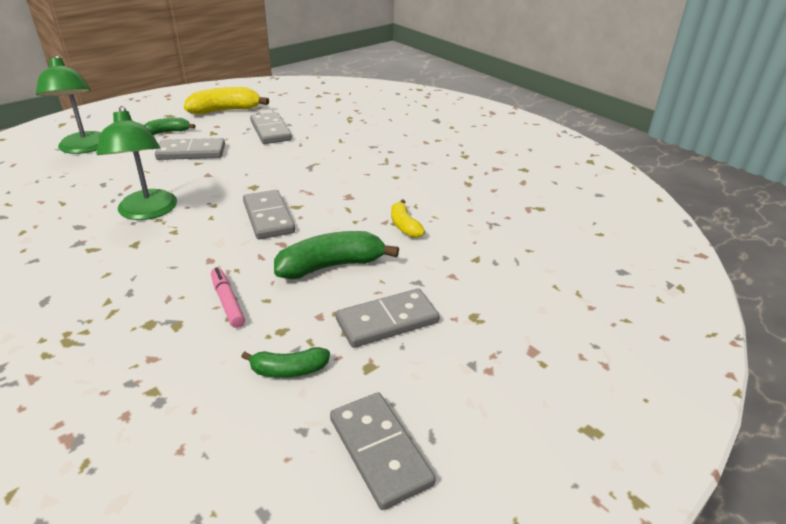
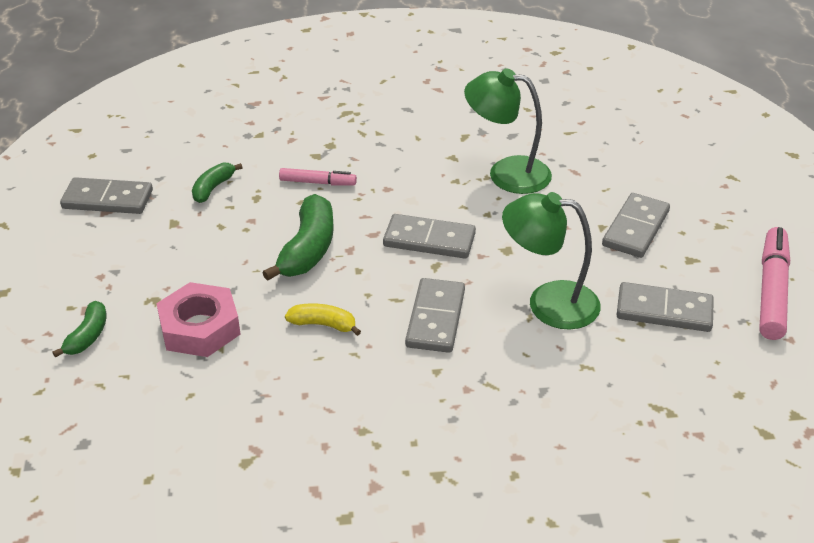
camera: 125 degrees right, 5 degrees up
green lamp [36,55,101,154] -> green lamp moved to [502,192,601,330]
green banana [144,118,195,135] -> green banana moved to [52,301,106,358]
yellow banana [184,87,269,115] -> pink marker [759,227,790,340]
grey domino [335,289,440,348] -> grey domino moved to [405,278,465,353]
none -> pink nut [156,282,241,357]

